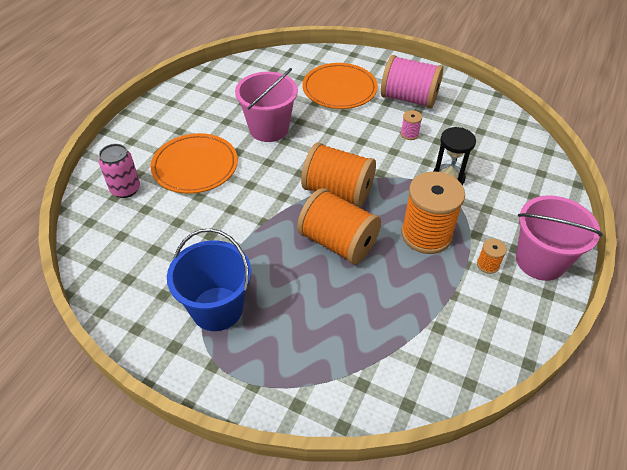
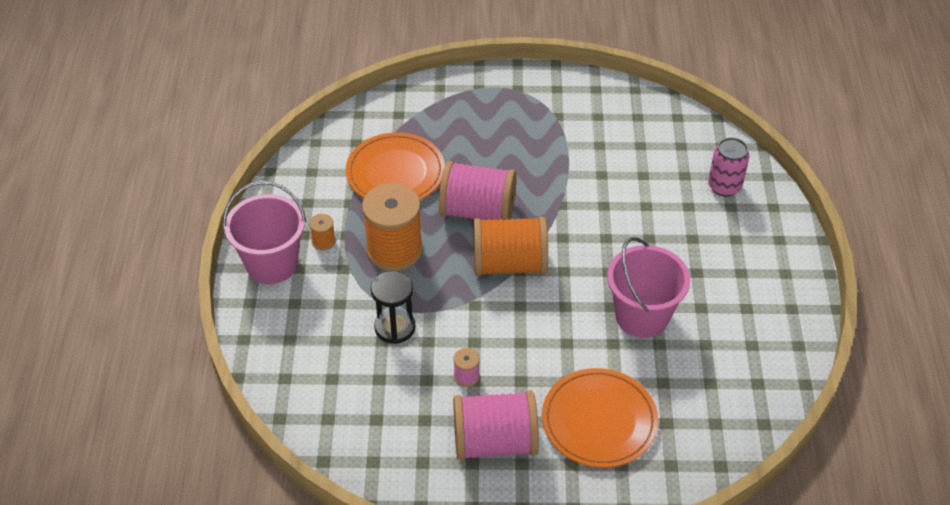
camera: 155 degrees right, 0 degrees up
orange plate [151,133,238,194] -> orange plate moved to [346,132,445,200]
blue bucket [167,228,251,331] -> none
orange spool [297,188,381,264] -> pink spool [439,161,517,220]

